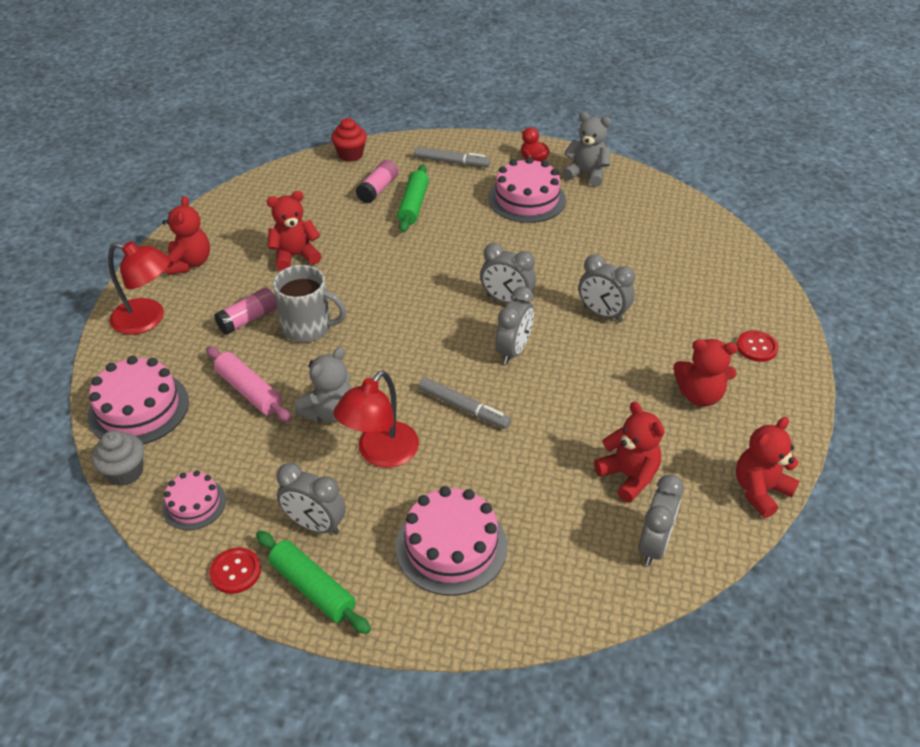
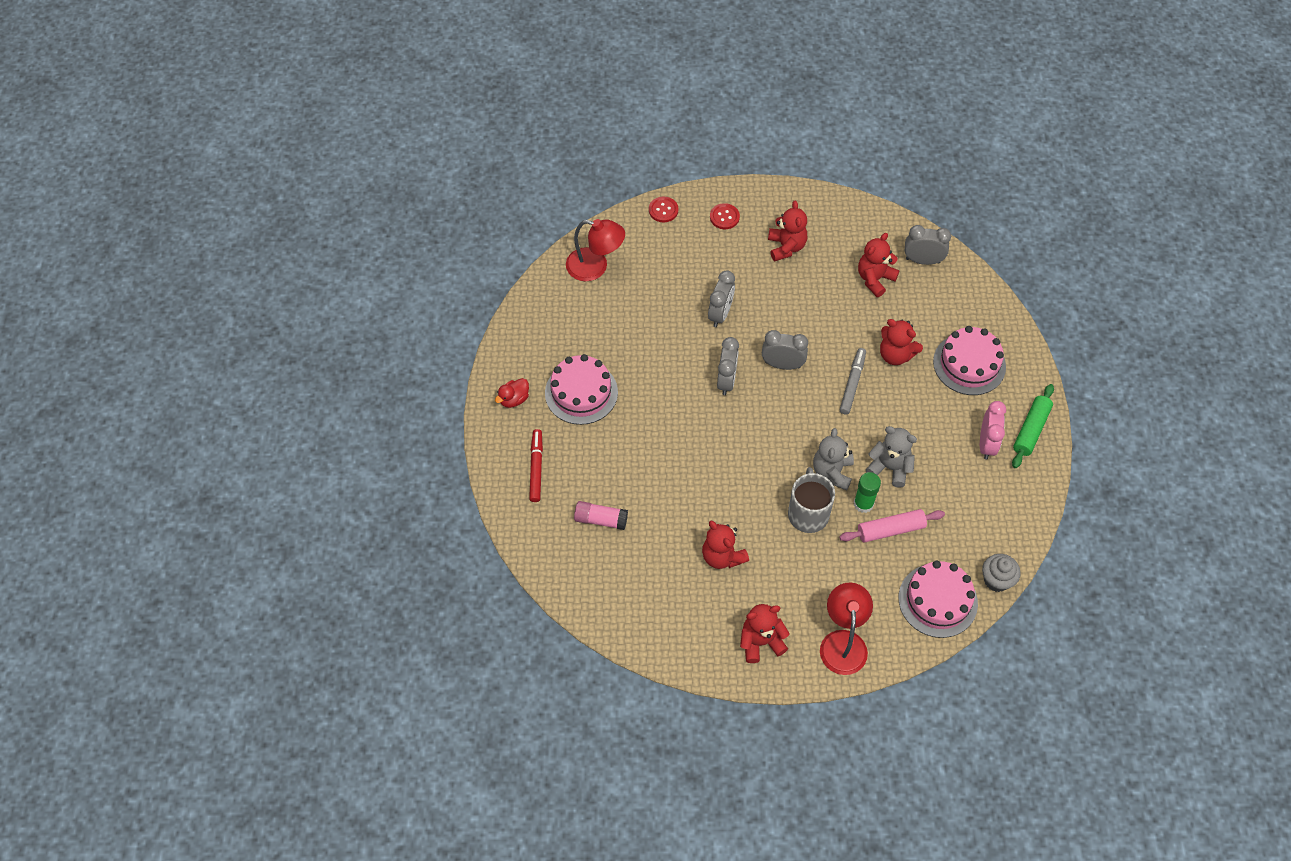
camera: 105 degrees left, 15 degrees up
pink cake [162,470,226,530] -> none
pink rolling pin [206,346,292,422] -> pink rolling pin turned 45 degrees clockwise [839,509,945,543]
red button [209,547,261,594] -> red button moved to [649,197,678,222]
pink glue stick [214,288,277,335] -> none
grey clock [277,463,346,535] -> pink clock [980,401,1006,459]
red cupcake [331,118,367,162] -> none
red lamp [333,371,419,468] -> red lamp moved to [566,219,625,281]
green rolling pin [397,164,429,233] -> none
grey marker [414,147,490,167] -> red marker [529,429,543,502]
grey teddy bear [562,112,611,187] -> grey teddy bear moved to [813,428,854,490]
red teddy bear [736,417,800,518] -> red teddy bear moved to [880,319,923,365]
none -> green glue stick [854,472,881,513]

